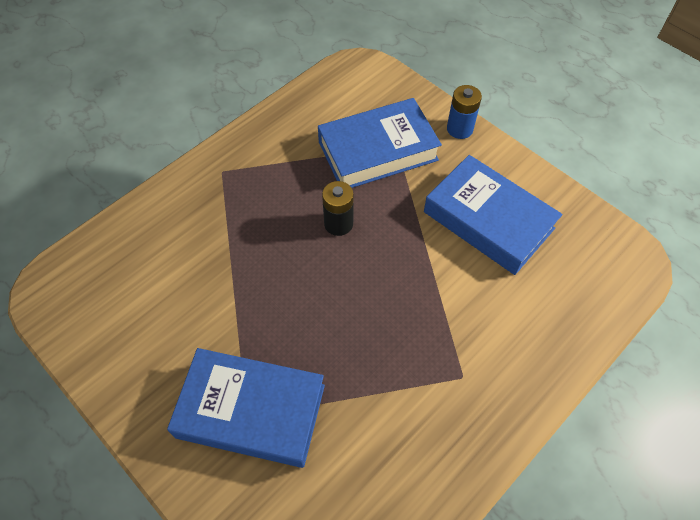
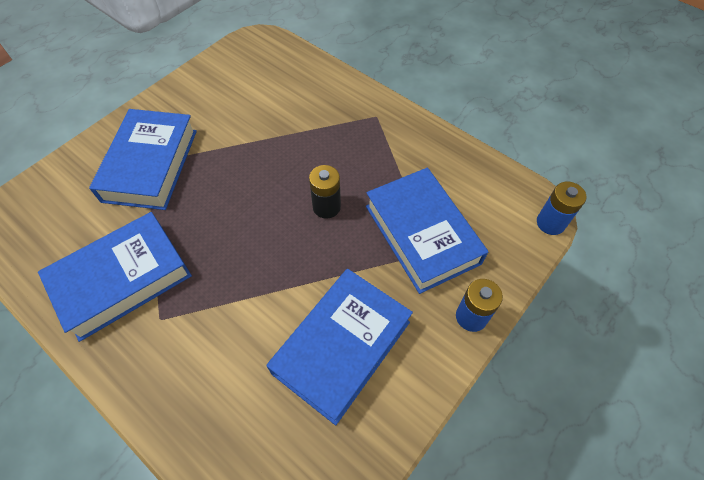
camera: 85 degrees right, 0 degrees up
none -> blue book [38,212,192,342]
none -> blue battery [537,182,586,235]

